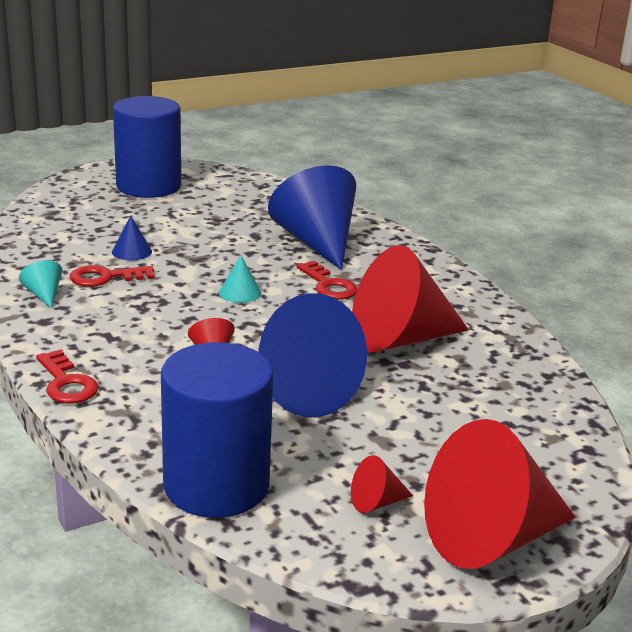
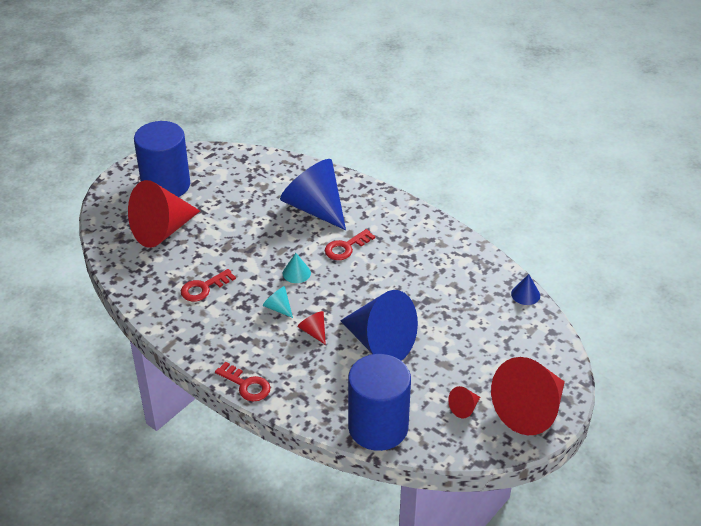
camera: 20 degrees left, 15 degrees up
turquoise cone [19,260,62,308] -> turquoise cone moved to [263,286,293,318]
blue cone [112,215,152,260] -> blue cone moved to [511,274,540,305]
red key [296,261,358,300] -> red key turned 105 degrees clockwise [325,229,375,260]
red cone [352,246,469,353] -> red cone moved to [128,180,200,248]

